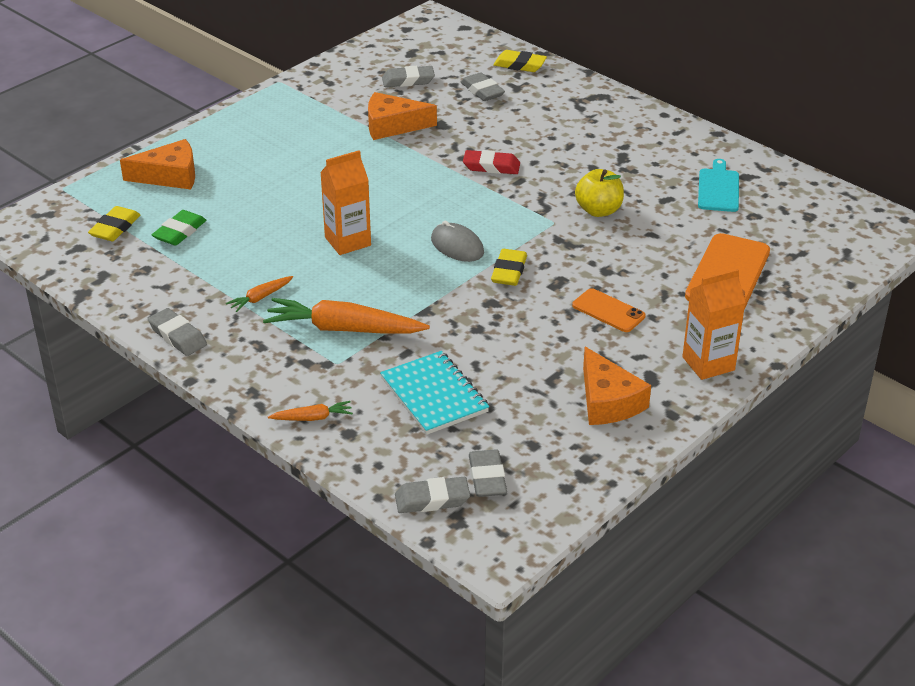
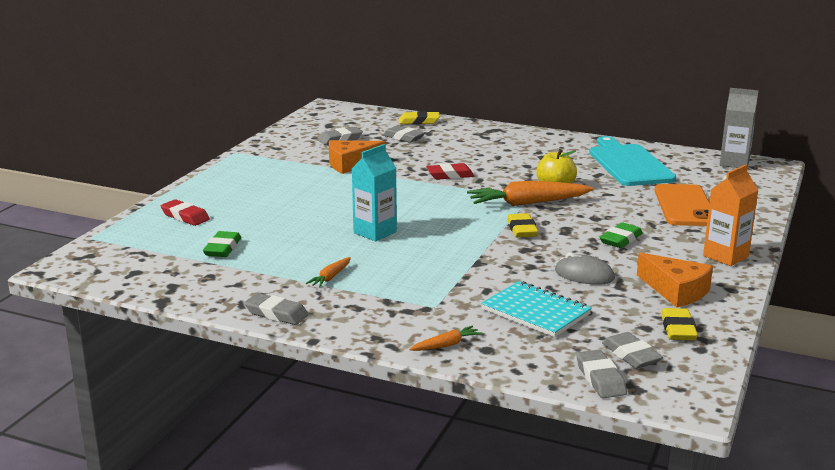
camera: 20 degrees left, 15 degrees down
yellow eraser [88,206,140,241] -> yellow eraser moved to [661,308,698,340]
orange cheese [120,139,195,190] -> red eraser [161,199,210,226]
orange carrot [263,298,430,333] -> orange carrot moved to [467,181,594,206]
orange carton [320,150,371,255] -> turquoise carton [352,144,397,241]
grey eraser [395,477,470,513] -> grey eraser turned 75 degrees counterclockwise [576,350,627,398]
grey mouse [431,221,484,262] -> grey mouse moved to [555,253,615,285]
orange phone [572,288,646,332] -> green eraser [600,222,643,248]
turquoise cutting board [698,159,739,212] -> turquoise cutting board [589,136,676,186], size x1.80
none -> grey carton [720,88,759,168]

